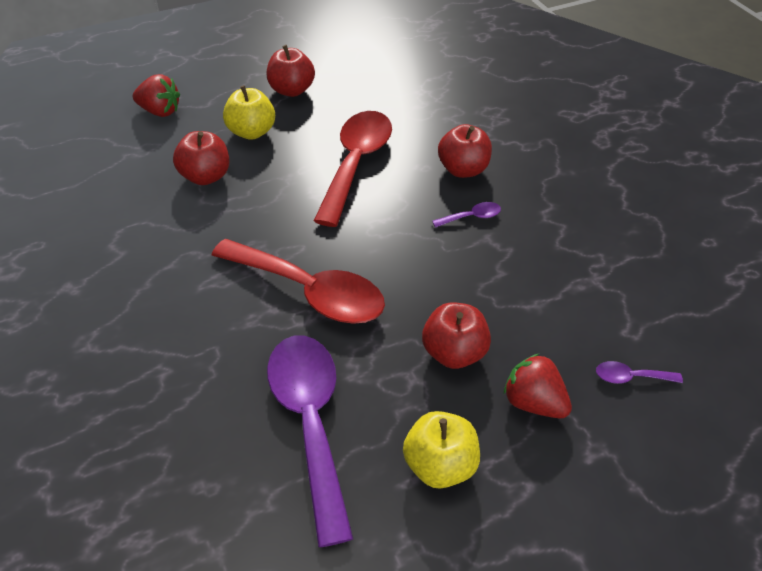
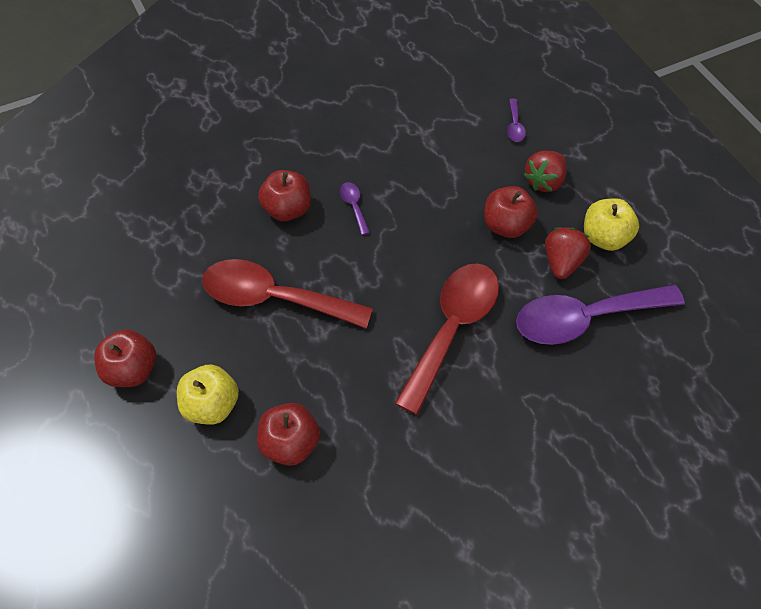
camera: 90 degrees left, 10 degrees up
red strawberry [133,74,180,117] -> red strawberry moved to [545,227,591,279]

